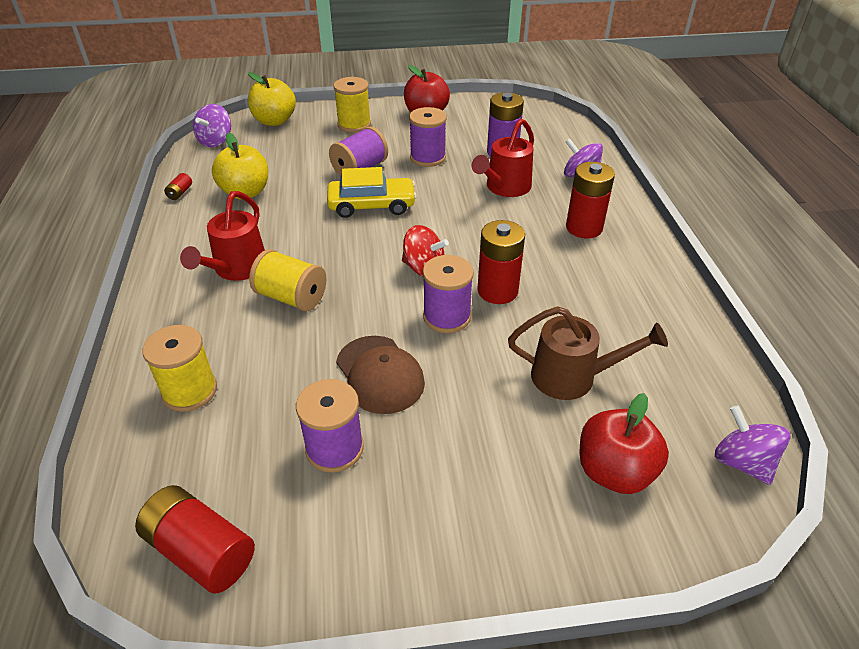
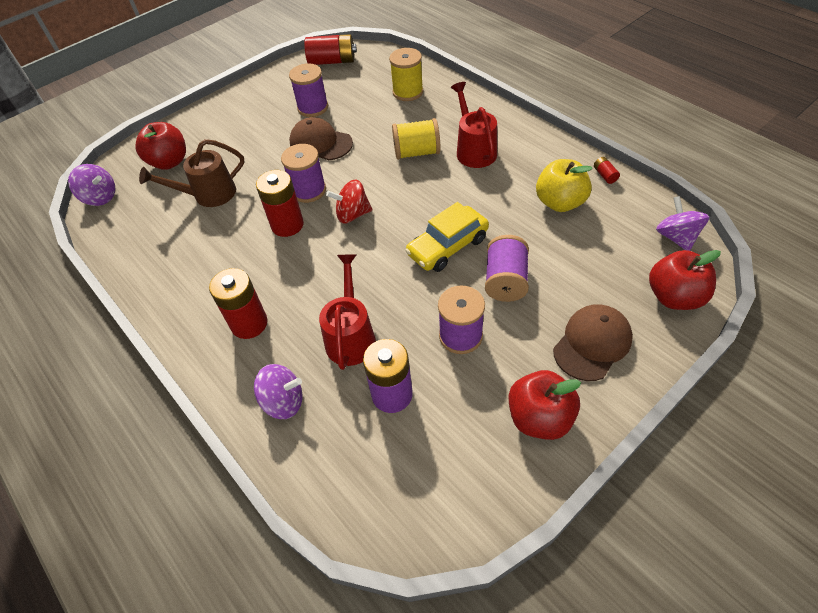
camera: 150 degrees right, 10 degrees up
yellow apple [248,72,296,126] -> red apple [649,250,721,310]
yellow spool [333,77,371,132] -> brown cap [553,304,633,381]

